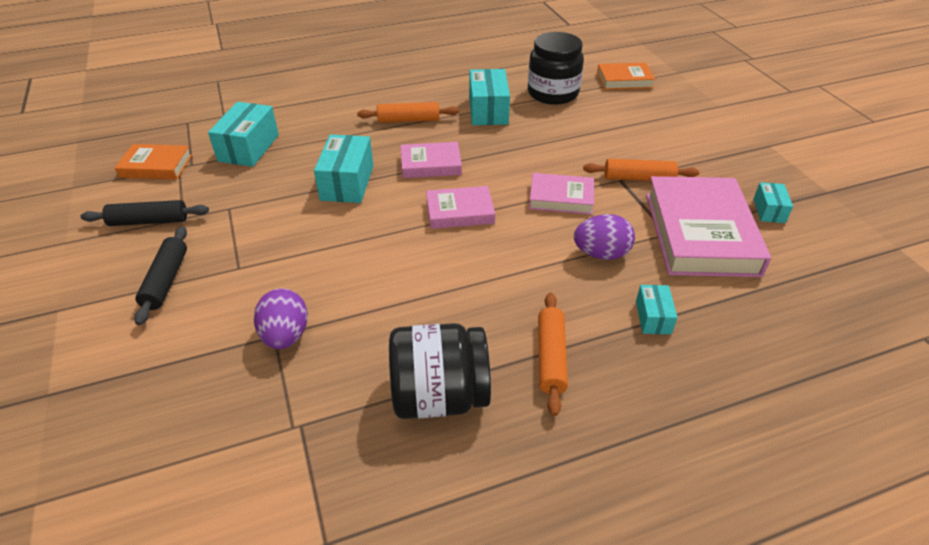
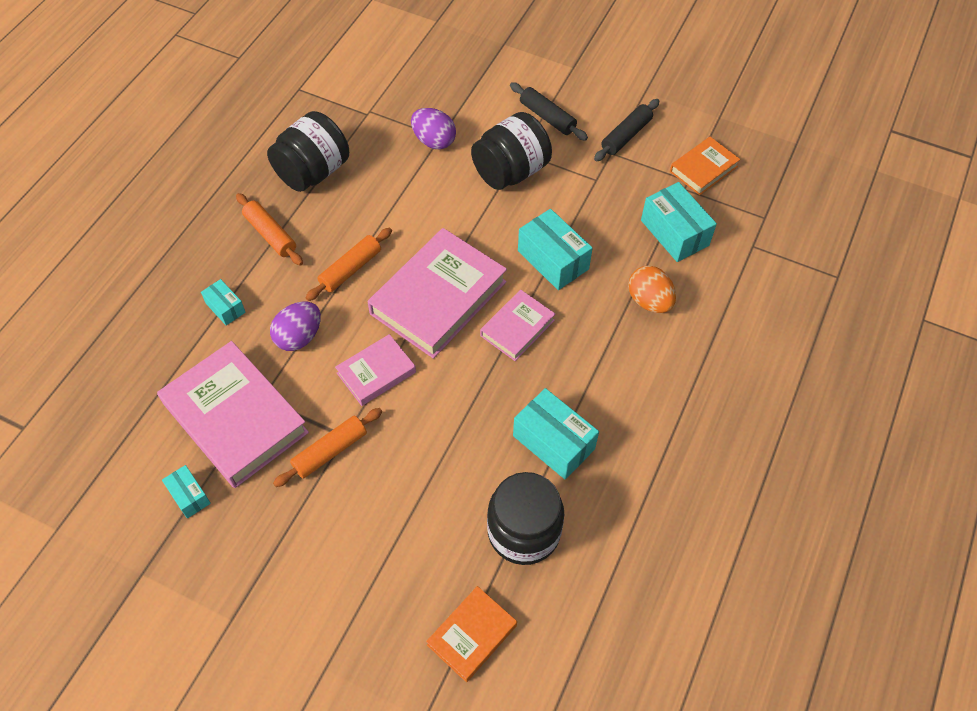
camera: 135 degrees right, 15 degrees up
orange rolling pin [357,102,459,123] -> orange rolling pin moved to [306,228,392,301]
pink book [426,186,495,229] -> pink book [368,228,507,359], size x1.87
none -> black jar [471,112,552,190]
none -> orange egg [628,266,676,313]

